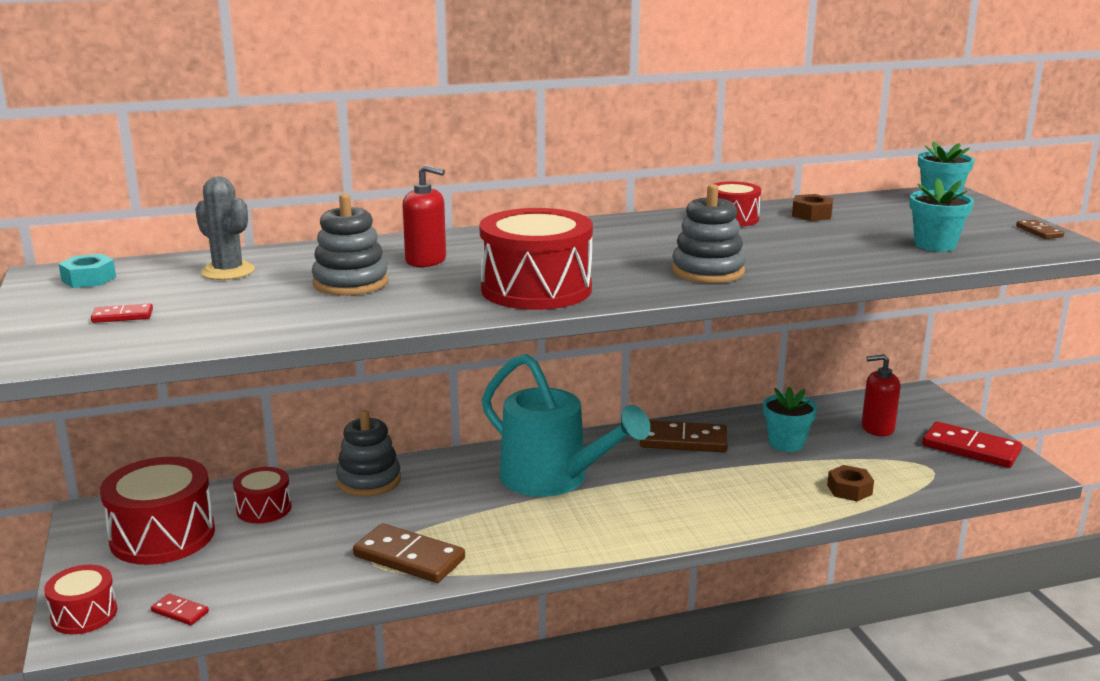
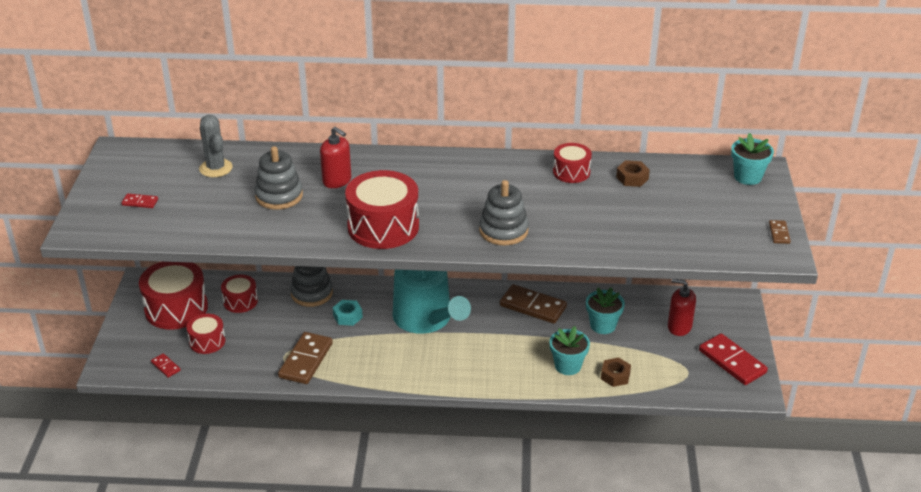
camera: 20 degrees right, 15 degrees up
red drum [44,565,117,634] -> red drum moved to [187,314,225,354]
turquoise nut [59,254,116,288] -> turquoise nut moved to [333,300,363,326]
brown domino [353,523,465,583] -> brown domino turned 60 degrees clockwise [278,332,333,384]
turquoise flower pot [909,178,974,252] -> turquoise flower pot moved to [550,326,590,375]

